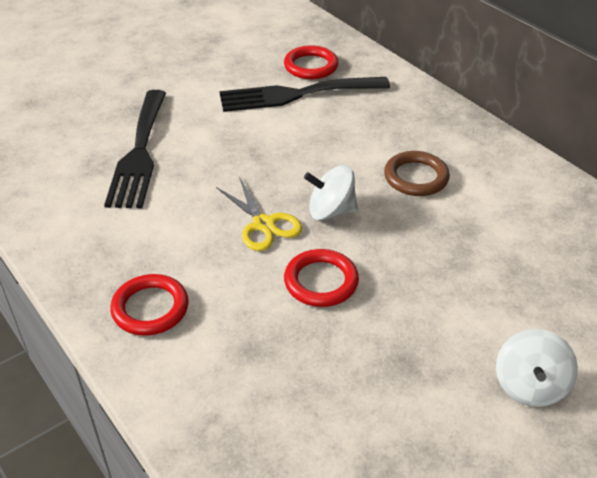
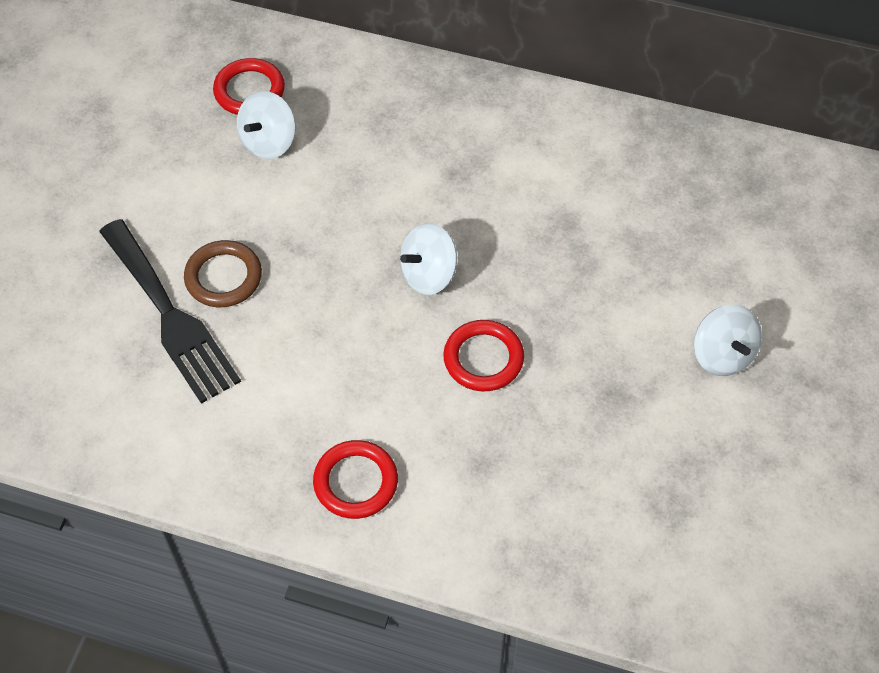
camera: 35 degrees left, 15 degrees up
yellow scissors [216,178,302,251] -> none
black fork [219,77,390,112] -> white spinning top [237,91,296,159]
brown ring [384,151,450,196] -> brown ring moved to [184,240,262,307]

